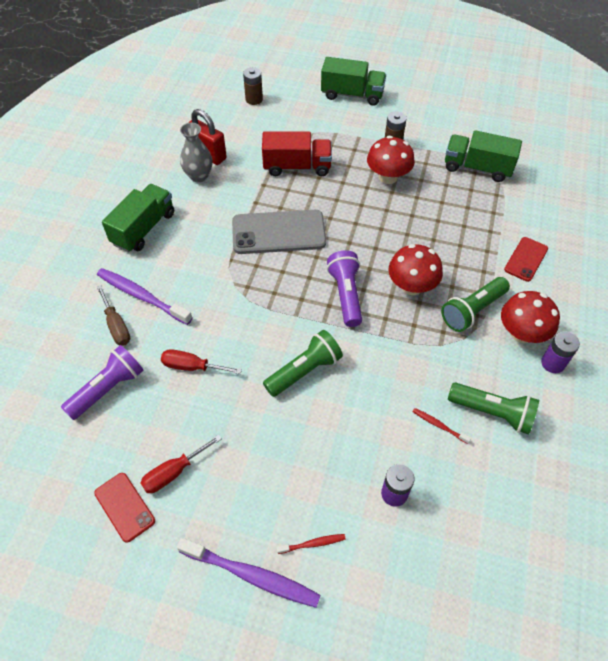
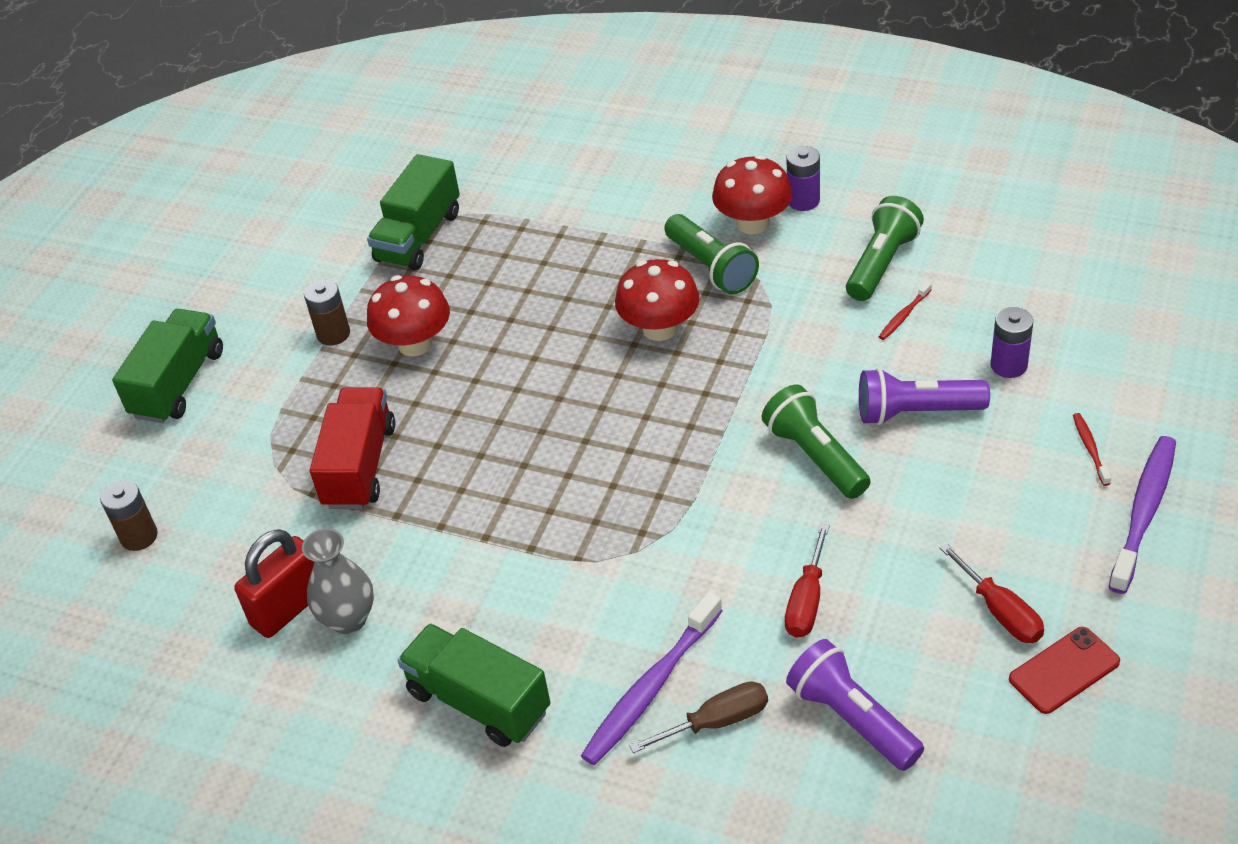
camera: 80 degrees left, 10 degrees down
grey phone [232,210,326,254] -> none
purple flashlight [327,250,362,327] -> purple flashlight moved to [859,368,990,425]
red phone [504,237,548,282] -> none

